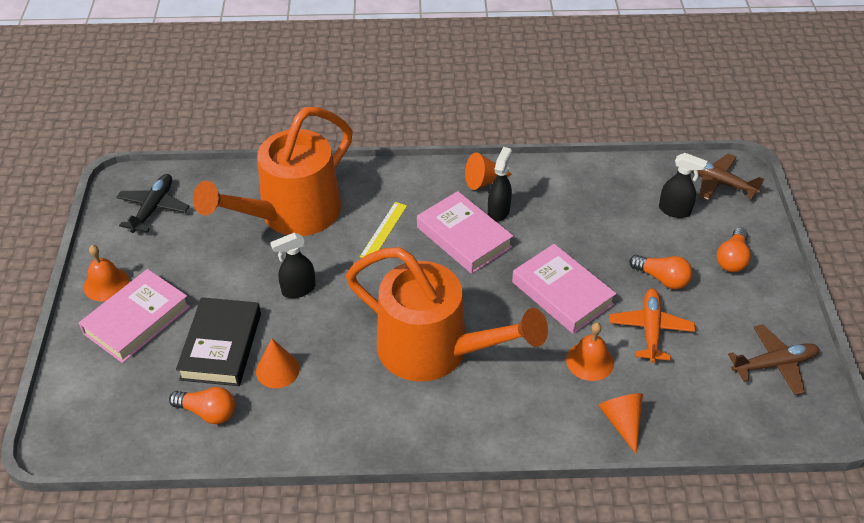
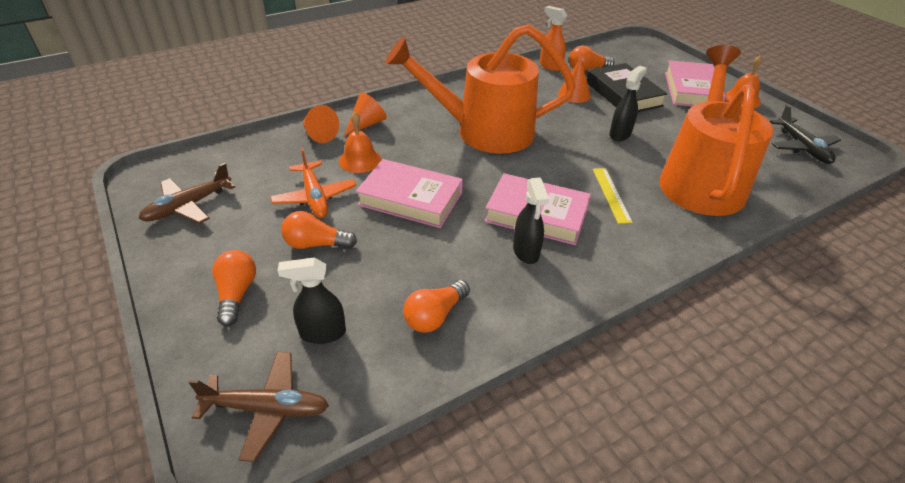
camera: 150 degrees right, 5 degrees down
orange cone [465,152,512,190] -> orange cone moved to [344,92,387,136]
none -> orange light bulb [403,280,470,333]
none -> orange spray bottle [540,6,567,71]

